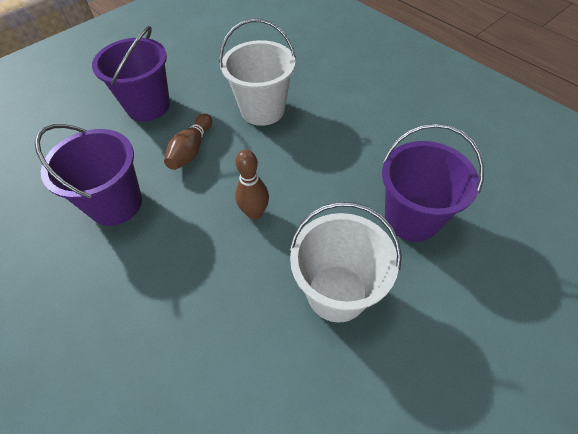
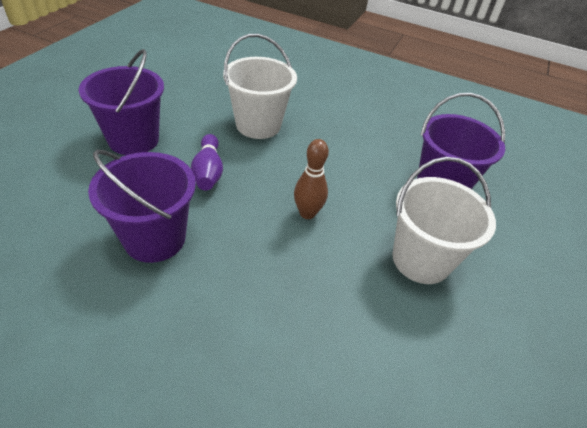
camera: 30 degrees left, 10 degrees down
brown bowling pin [164,113,212,170] -> purple bowling pin [191,134,223,190]

